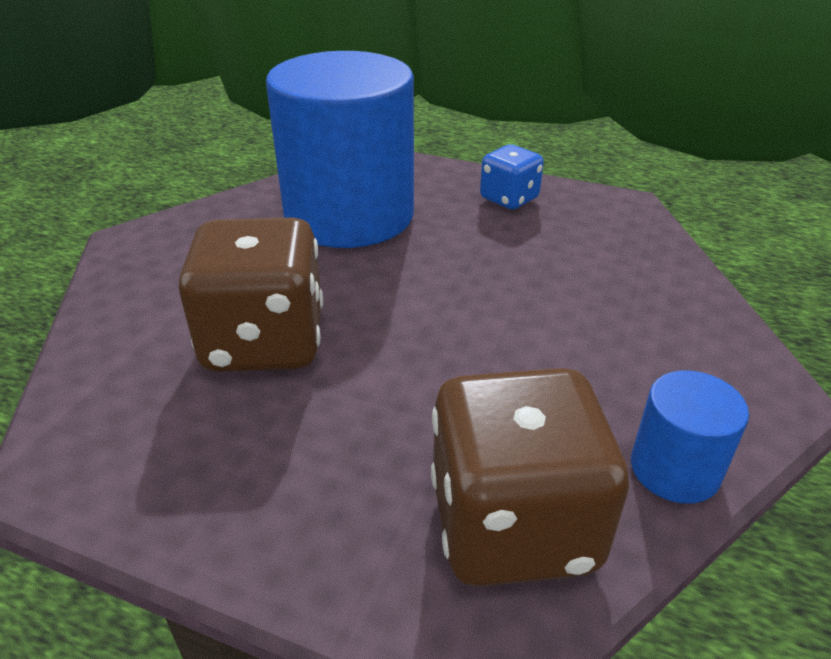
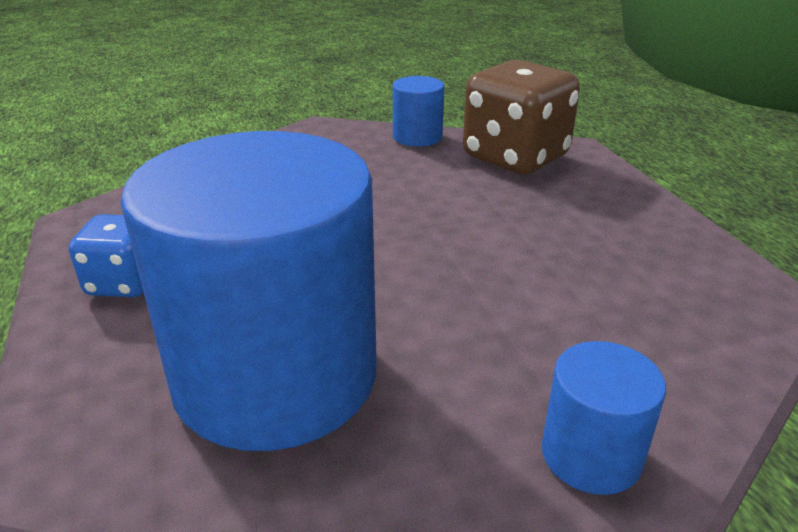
camera: 130 degrees left, 5 degrees down
brown dice [178,217,323,372] -> none
none -> blue cylinder [541,341,666,495]

